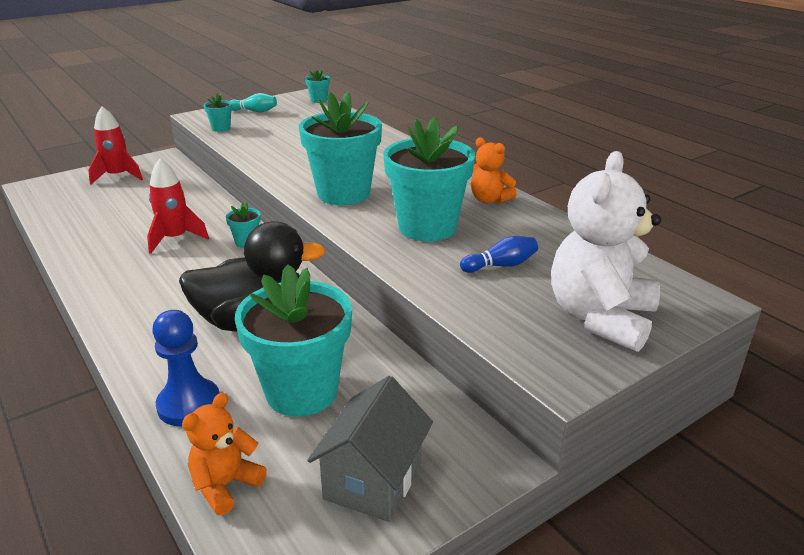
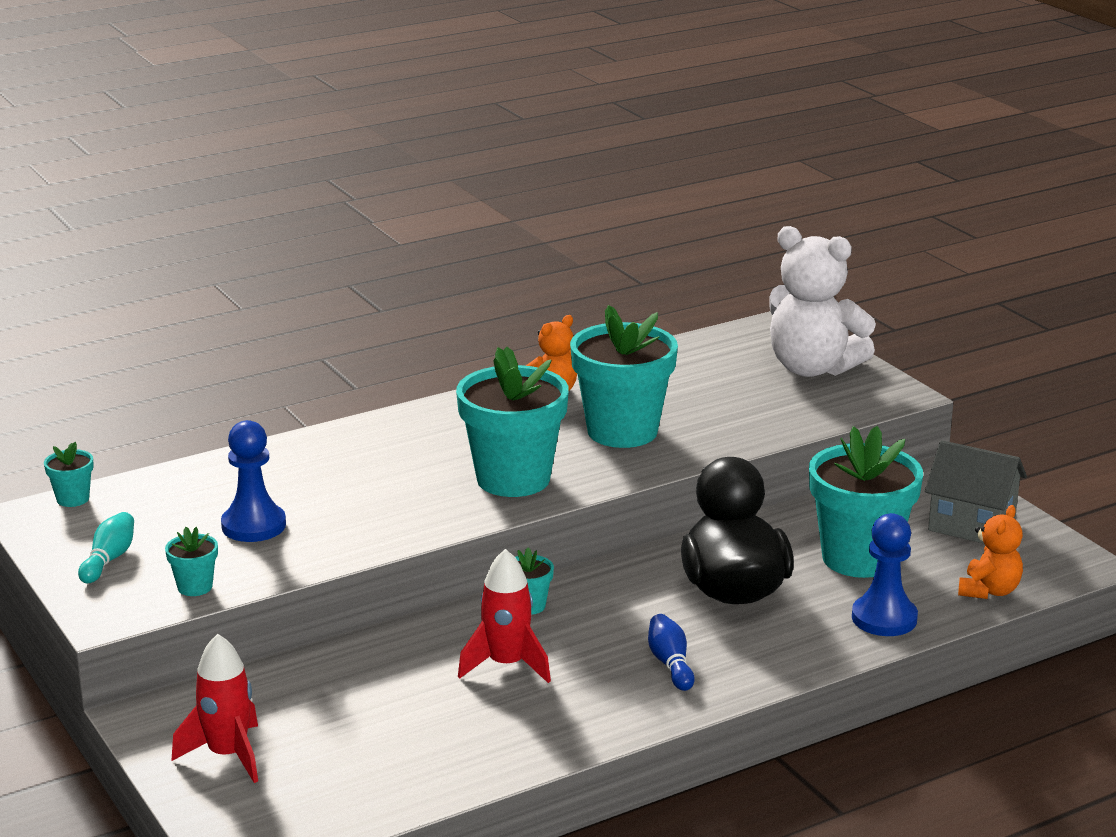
camera: 85 degrees left, 5 degrees down
orange teddy bear [182,393,267,515] -> orange teddy bear turned 105 degrees counterclockwise [958,505,1023,599]
blue bowling pin [460,236,538,273] -> blue bowling pin moved to [648,614,695,691]
none -> blue pawn [221,420,286,542]

